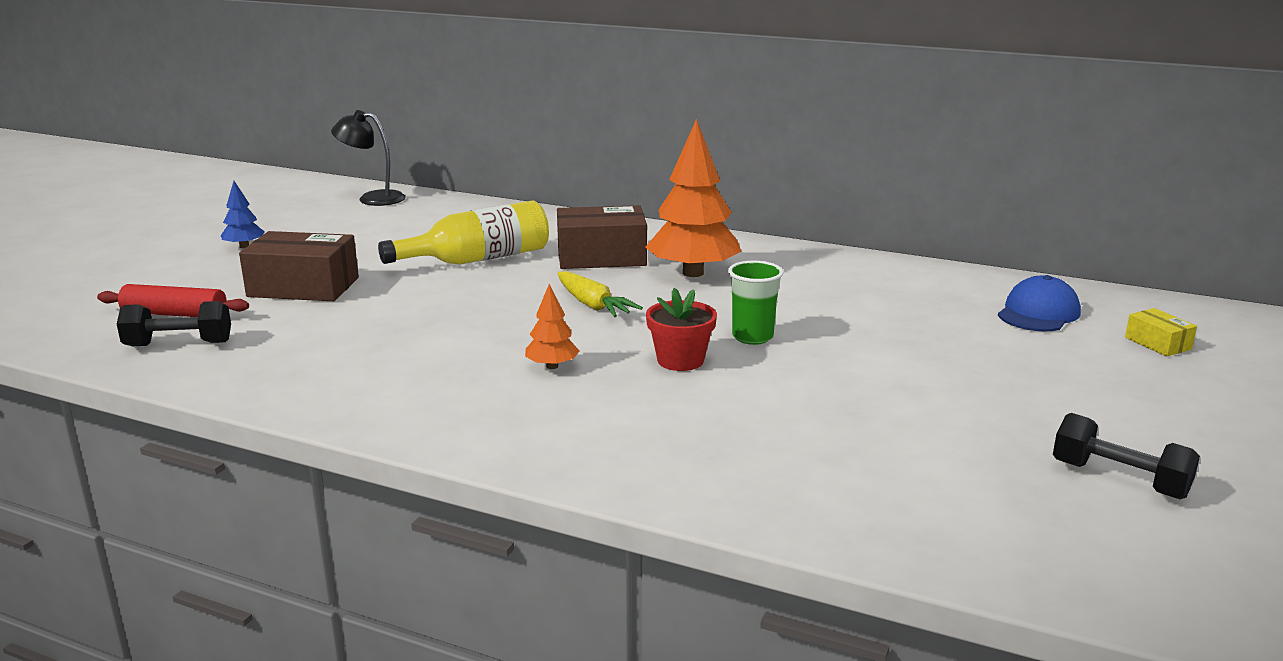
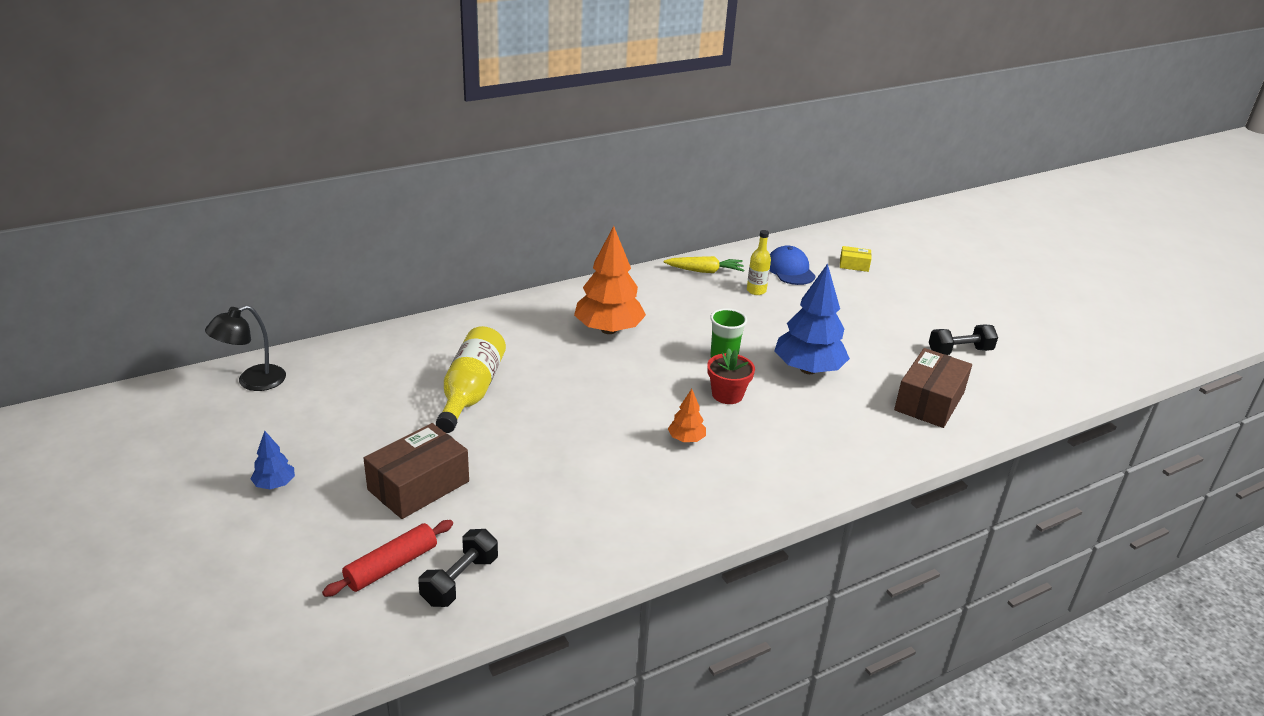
camera: 55 degrees left, 10 degrees up
brown box [557,205,647,269] -> brown box moved to [894,348,972,428]
yellow carrot [557,271,643,317] -> yellow carrot moved to [664,256,744,273]
none -> yellow bottle [747,230,771,295]
none -> blue tree [775,263,850,374]

